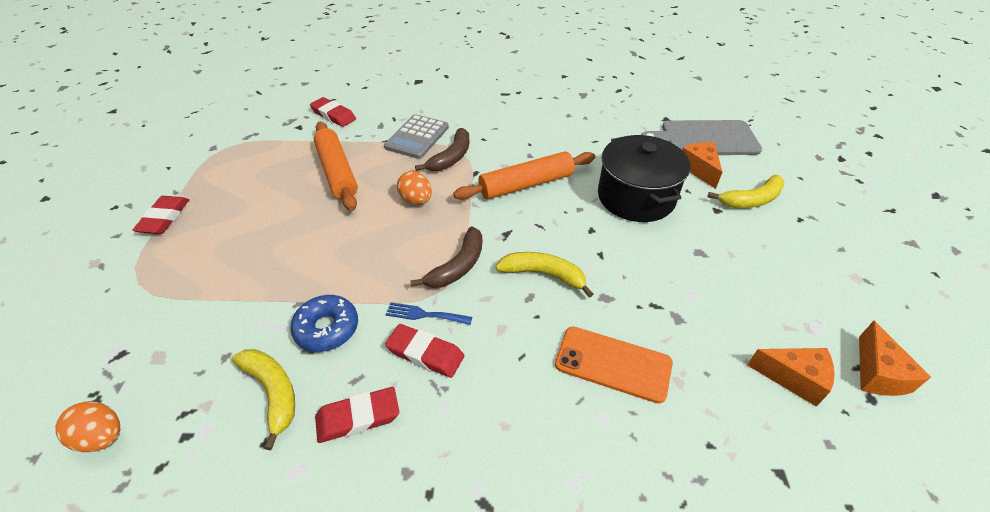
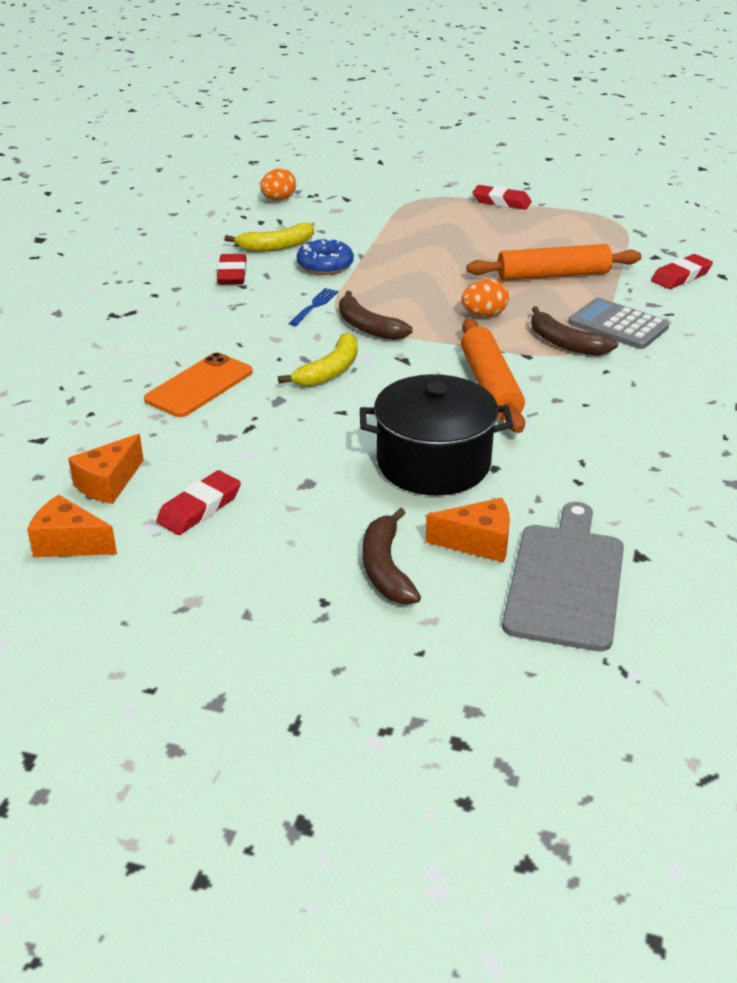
camera: 105 degrees right, 10 degrees down
red eraser [385,324,464,378] -> red eraser moved to [156,470,241,535]
yellow banana [707,175,785,208] -> brown banana [363,508,421,604]

